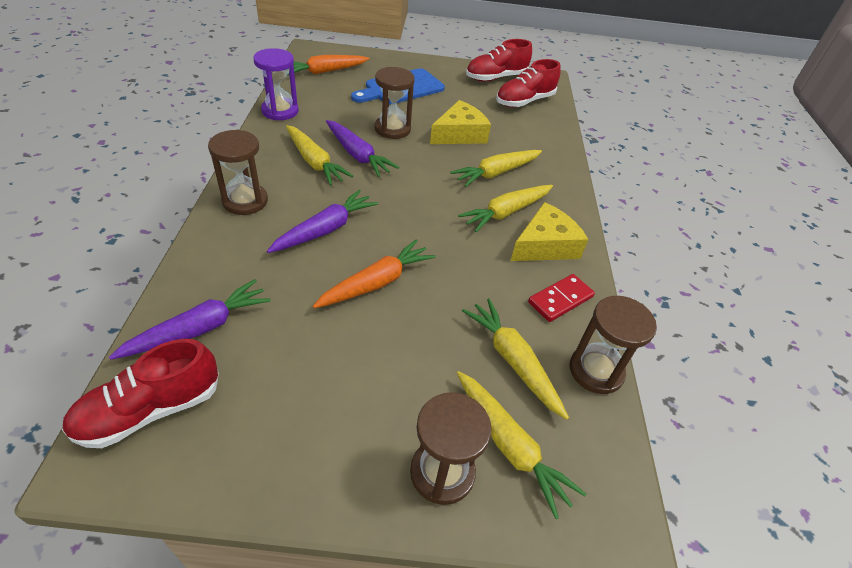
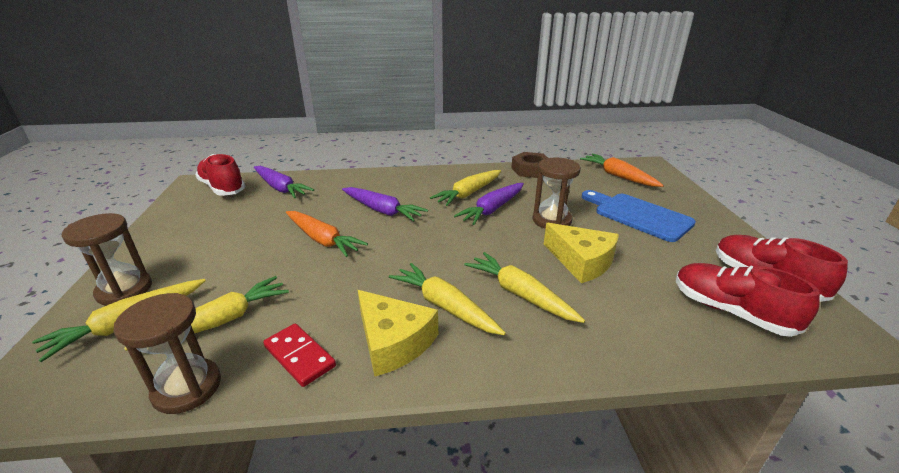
camera: 85 degrees right, 15 degrees down
brown hourglass [208,130,268,215] -> none
purple hourglass [253,48,299,120] -> brown nut [511,152,548,178]

